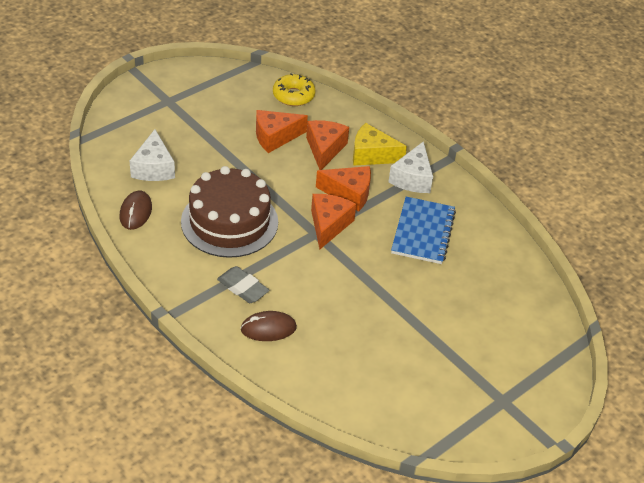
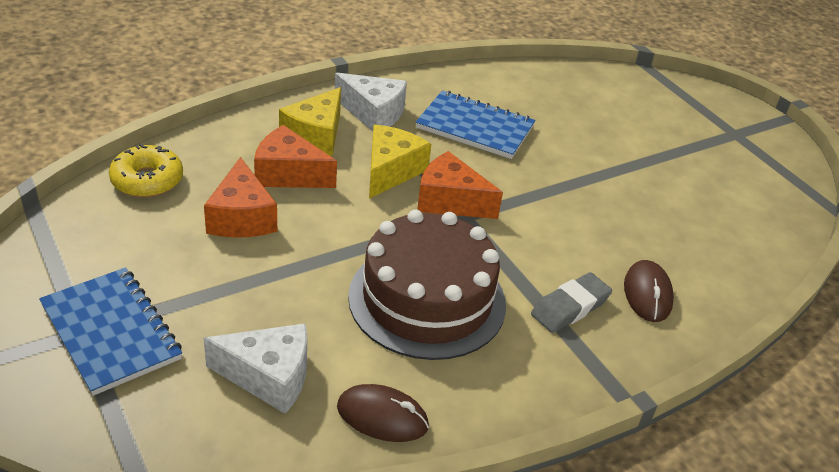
camera: 80 degrees left, 5 degrees down
orange cheese [316,166,371,212] -> yellow cheese [369,125,431,198]
none -> blue notebook [39,268,182,396]

